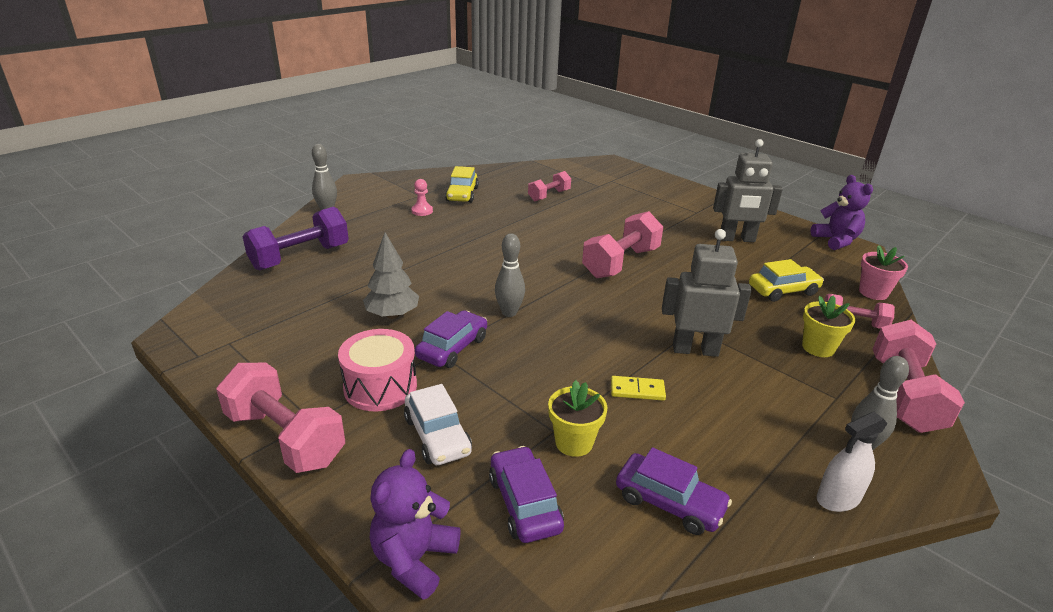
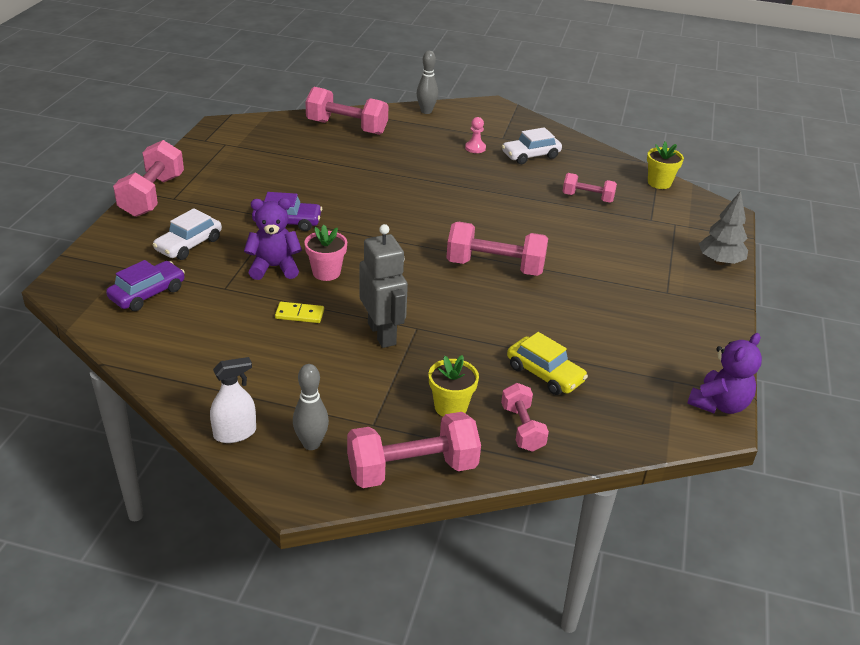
camera: 60 degrees right, 5 degrees up
purple dumbbell [243,207,349,271] -> pink dumbbell [305,87,388,135]
pink drum [338,329,417,411] -> none
grey tree [363,233,419,319] -> grey tree moved to [699,191,748,265]
purple teddy bear [370,449,461,600] -> purple teddy bear moved to [244,198,302,280]
yellow car [445,166,479,203] -> white car [502,127,562,164]
grey bowling pin [495,234,525,317] -> none
yellow flower pot [548,380,607,457] -> yellow flower pot moved to [647,141,684,189]
yellow domino [611,376,666,401] -> yellow domino turned 60 degrees counterclockwise [275,302,324,323]
purple car [616,447,732,535] -> none
grey robot [713,139,783,242] -> none
white spray bottle [817,412,888,512] -> white spray bottle turned 120 degrees clockwise [210,357,256,443]
pink flower pot [859,245,908,300] -> pink flower pot moved to [304,225,347,281]

